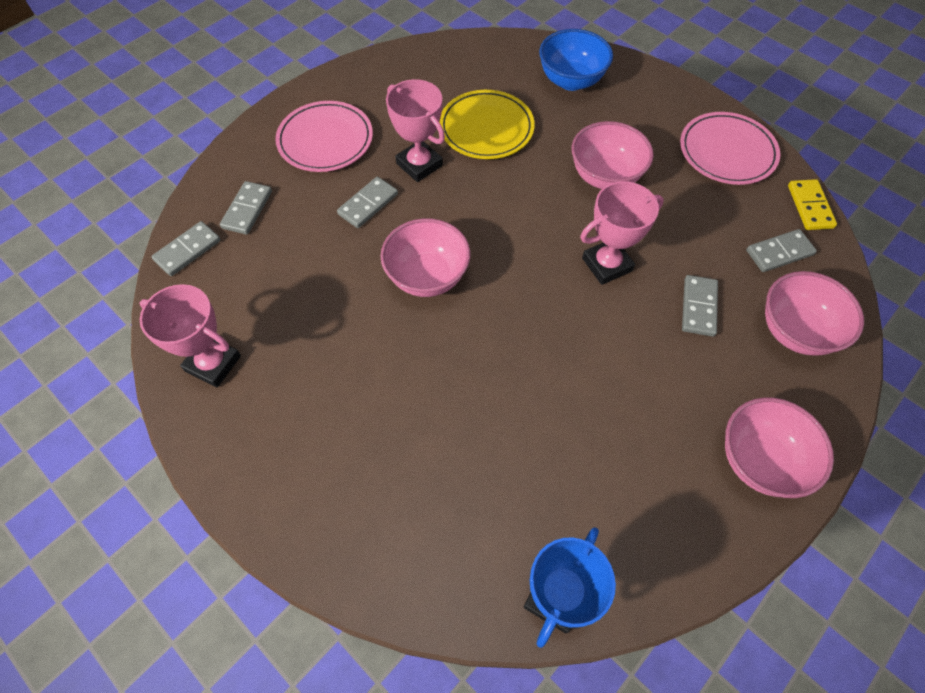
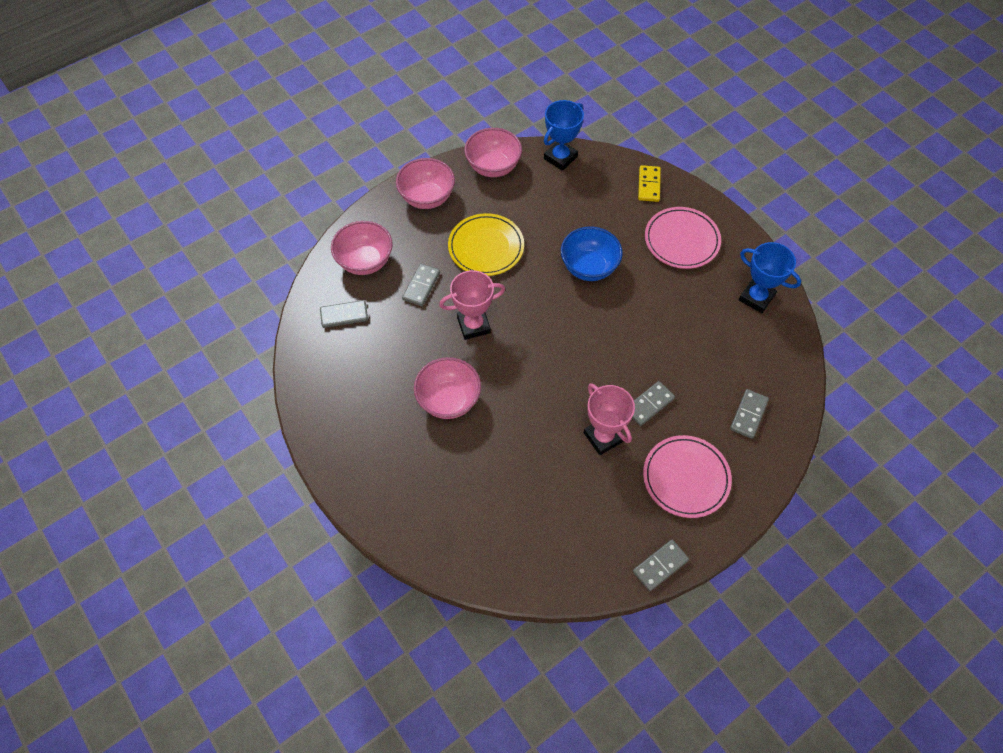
camera: 170 degrees left, 0 degrees up
pink trophy [140,284,241,388] -> blue trophy [739,242,801,313]
grey domino [151,221,221,276] -> grey domino moved to [633,540,689,591]
pink bowl [380,218,471,297] -> pink bowl moved to [464,128,522,177]
yellow plate [439,90,535,159] -> yellow plate moved to [448,213,524,276]
blue bowl [539,29,613,91] -> blue bowl moved to [561,227,623,281]
pink plate [680,112,780,185] -> pink plate moved to [645,207,721,269]
yellow domino [788,179,837,230] -> yellow domino moved to [638,165,661,202]

